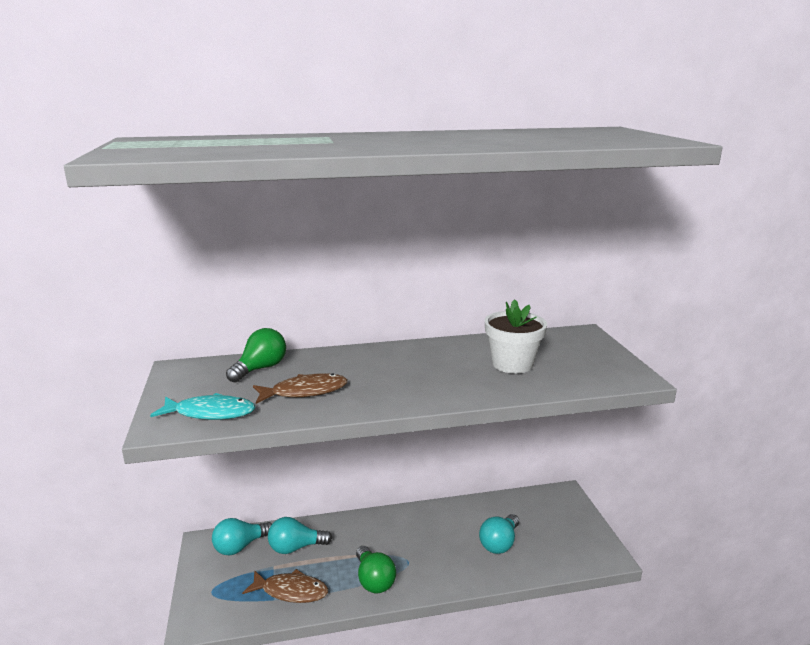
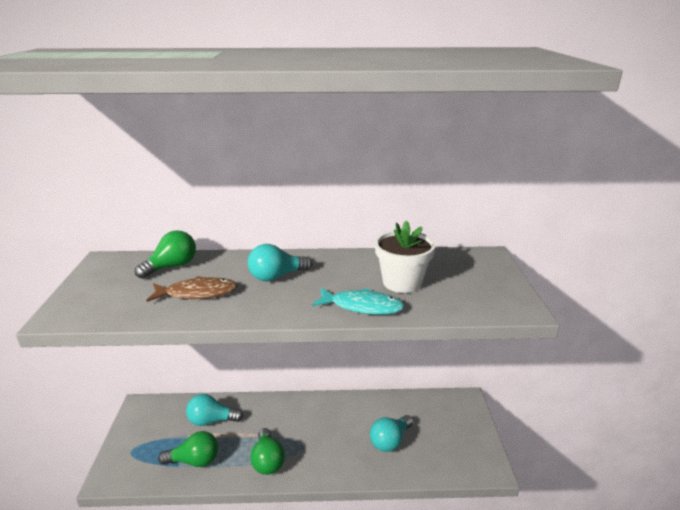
camera: 10 degrees right, 5 degrees up
turquoise fish [150,393,255,420] -> turquoise fish moved to [312,288,405,315]
turquoise light bulb [212,518,272,555] -> turquoise light bulb moved to [248,244,313,281]
brown fish [242,569,328,603] -> green light bulb [158,431,218,467]

